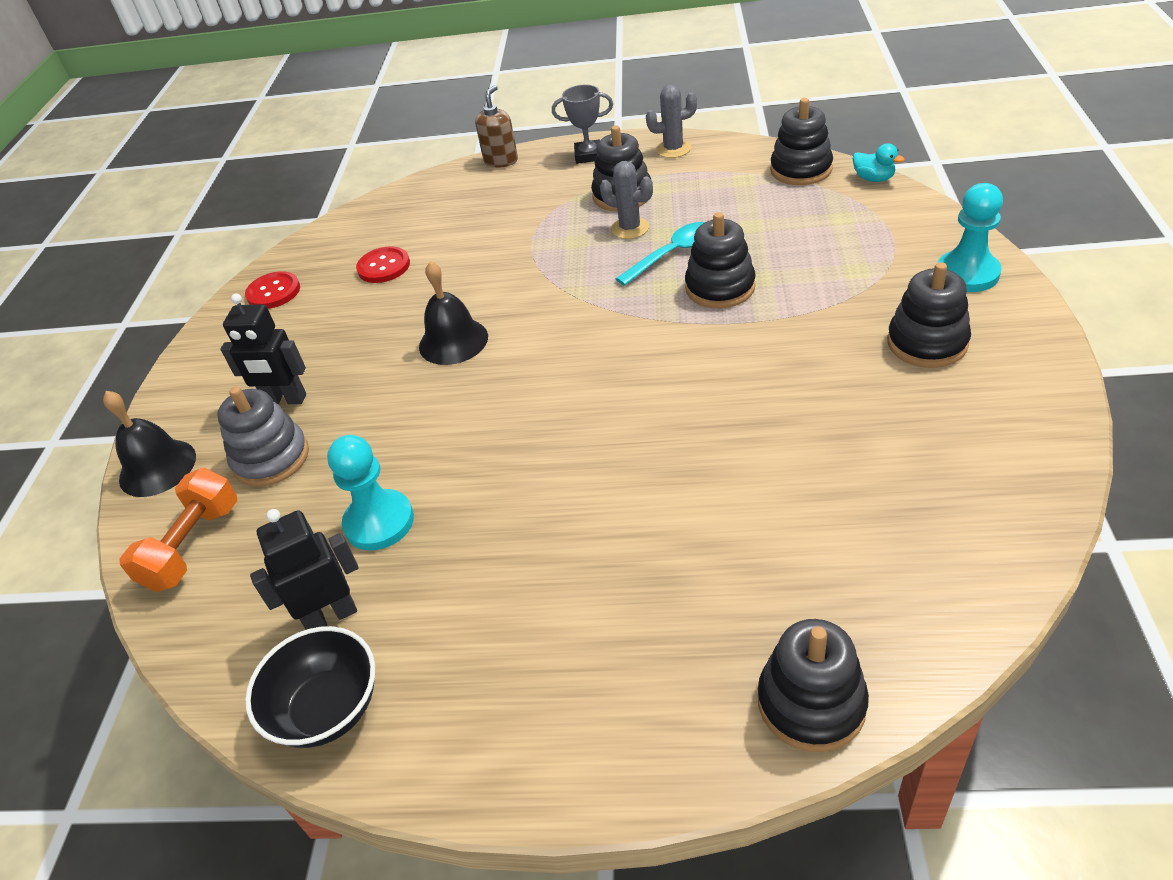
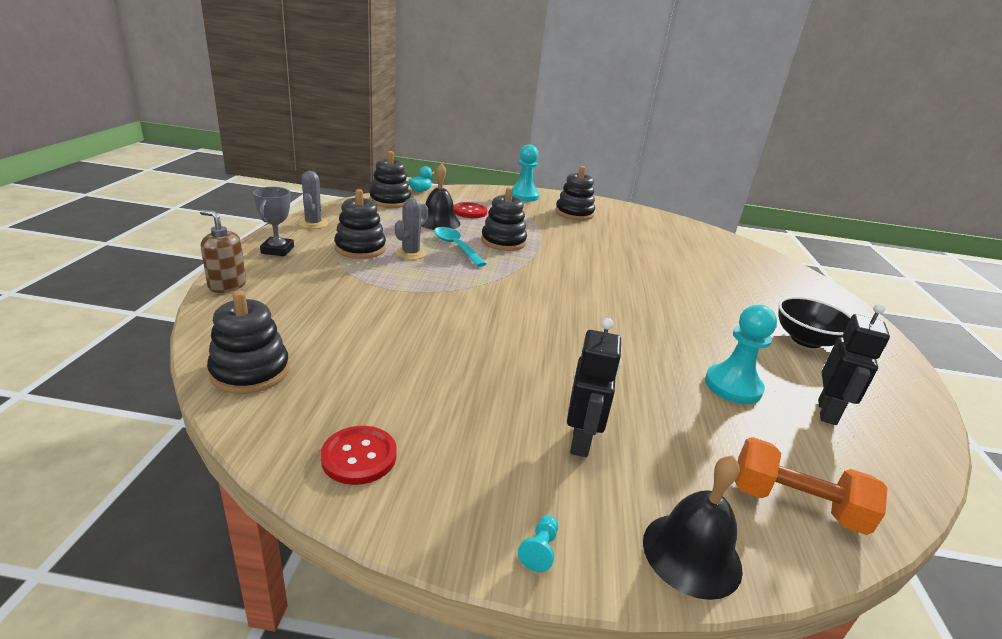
camera: 95 degrees left, 15 degrees down
grey stacking toy [217,386,309,487] -> none
black bowl [245,626,375,748] -> black bowl moved to [778,297,851,348]
black robot [250,509,359,630] -> black robot turned 135 degrees counterclockwise [818,304,890,425]
red button [356,246,410,283] -> red button moved to [454,202,487,218]
black bell [419,261,488,365] -> black bell moved to [422,163,460,230]
black stacking toy [758,619,869,752] -> black stacking toy moved to [207,291,289,394]
none -> turquoise pawn [518,515,558,572]

